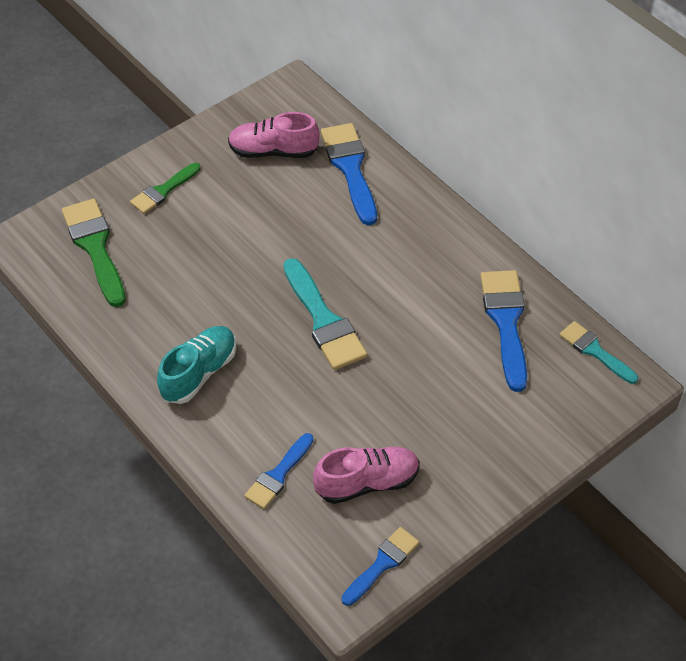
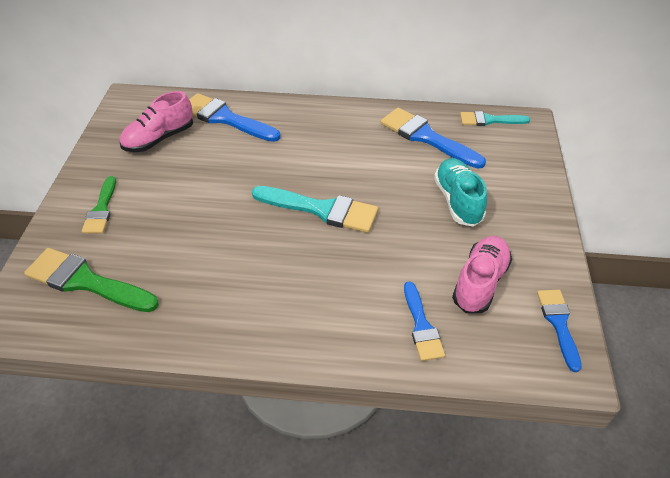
camera: 45 degrees left, 5 degrees down
turquoise shoe [157,326,236,404] -> turquoise shoe moved to [434,158,487,227]

